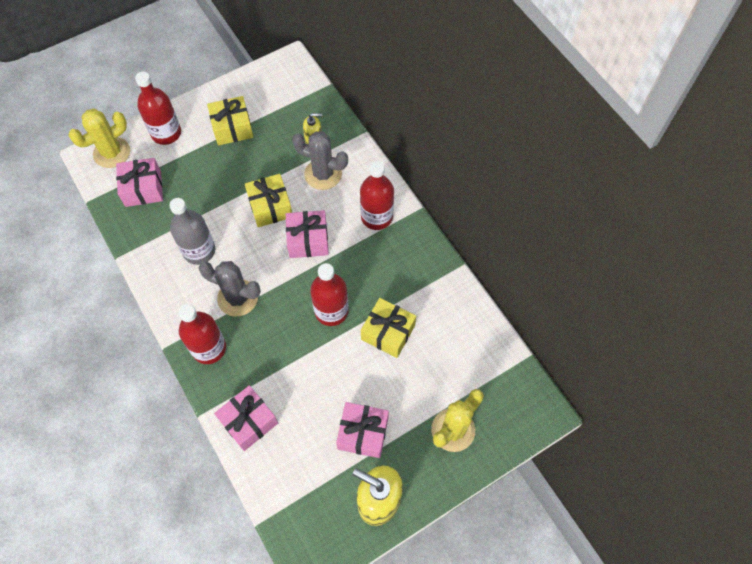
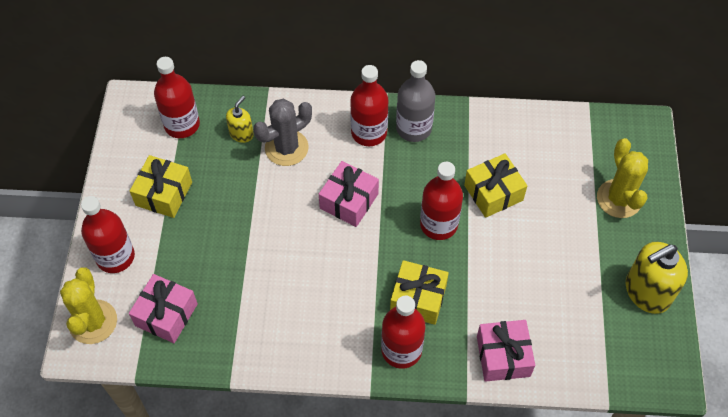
camera: 55 degrees left, 5 degrees down
grey bottle [170,198,215,265] -> grey bottle moved to [396,60,435,142]
grey cactus [199,261,261,317] -> none
yellow gift [245,174,292,227] -> yellow gift moved to [390,260,449,325]
pink gift [336,402,389,458] -> none
none -> red bottle [154,57,200,138]

